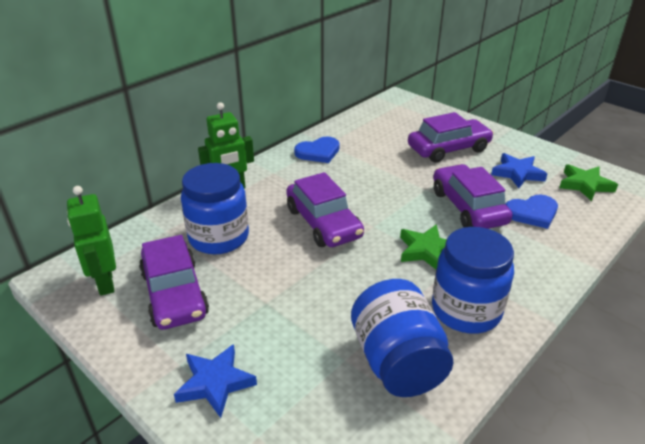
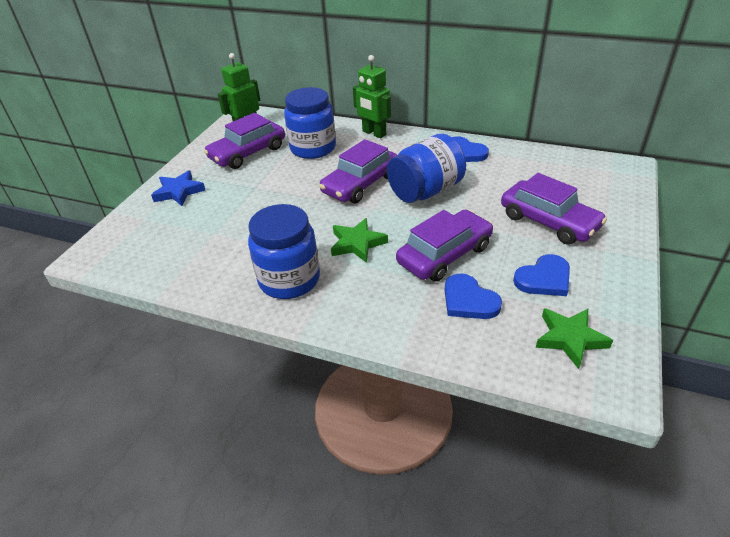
camera: 70 degrees right, 5 degrees up
blue jar [351,279,453,397] -> blue jar moved to [387,134,466,203]
blue star [491,153,547,188] -> blue heart [513,254,570,296]

